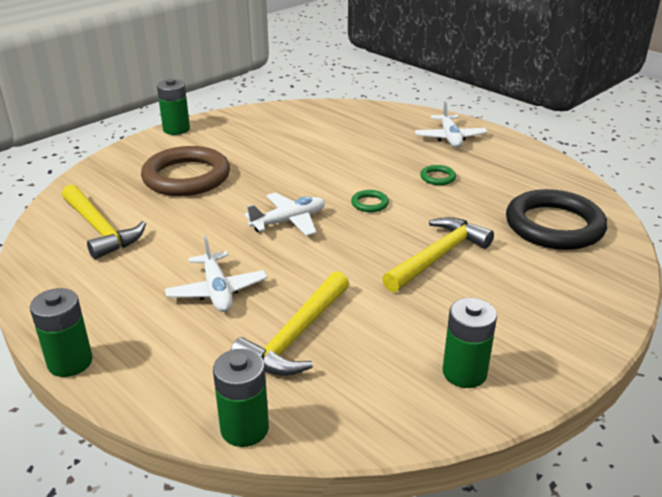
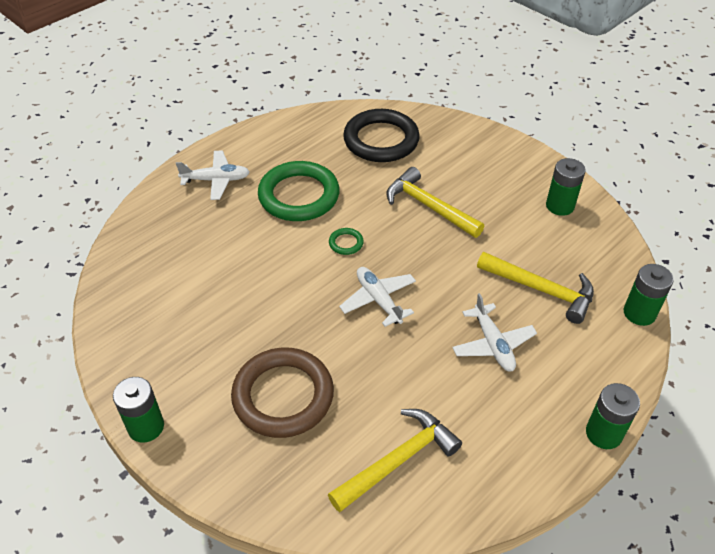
camera: 90 degrees left, 15 degrees up
white plane [165,236,267,312] -> white plane turned 90 degrees clockwise [452,293,537,371]
green ring [420,165,456,185] -> green ring [258,161,340,221], size x2.47

